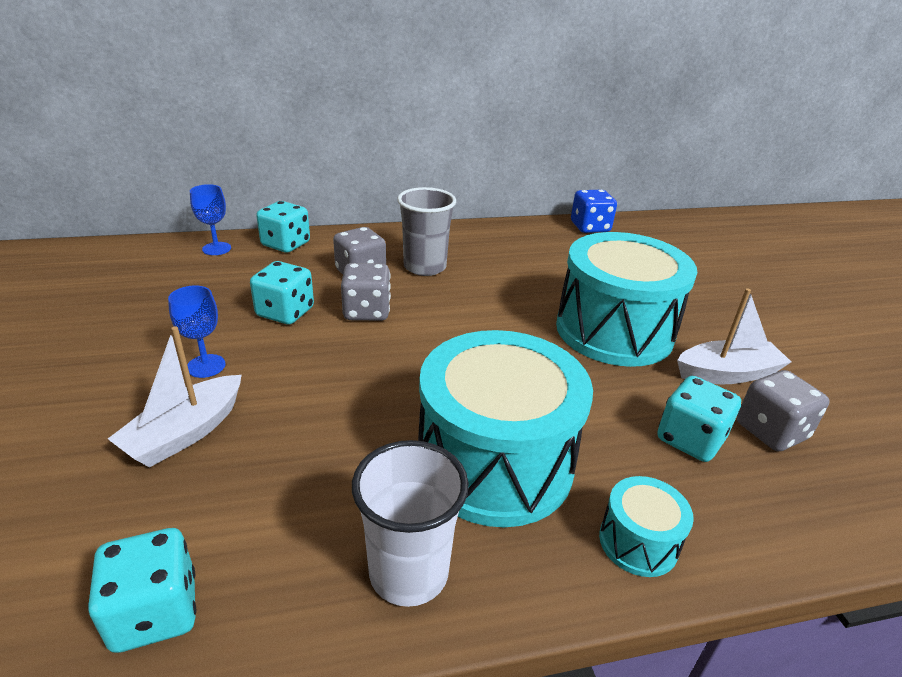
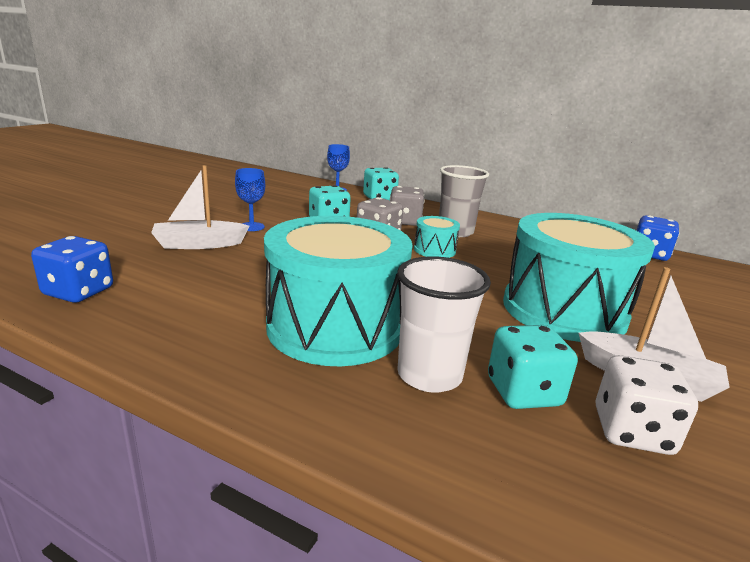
camera: 40 degrees right, 10 degrees down
turquoise dice [88,528,196,653] -> blue dice [31,236,113,303]
white cup [352,440,469,607] -> white cup moved to [397,256,491,393]
turquoise drum [599,476,694,577] -> turquoise drum moved to [414,216,460,258]
grey dice [737,370,830,452] -> white dice [595,355,698,455]

